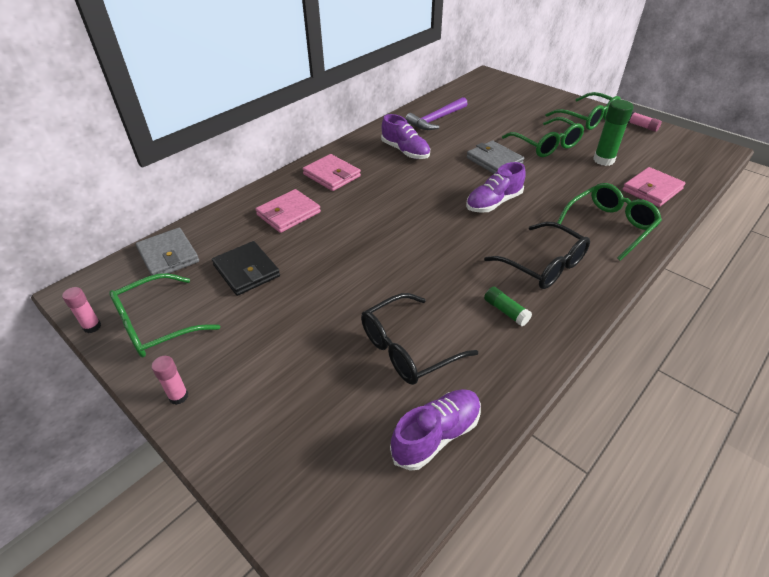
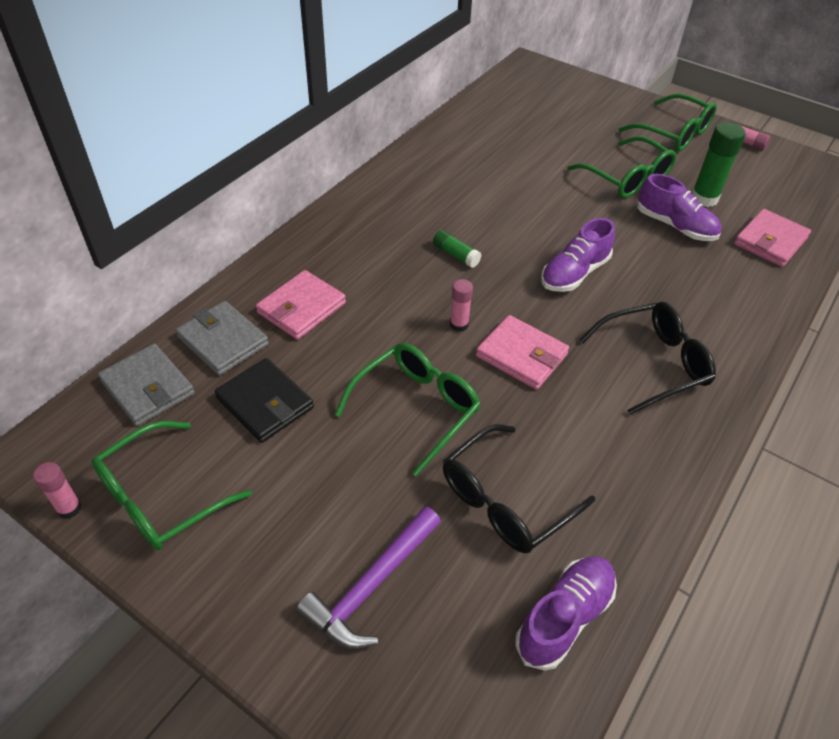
camera: 10 degrees left, 5 degrees up
pink glue stick [151,356,189,405] -> pink glue stick moved to [450,279,473,332]
pink wallet [303,154,361,191] -> pink wallet moved to [476,315,569,390]
purple shoe [381,114,430,159] -> purple shoe moved to [637,174,722,241]
purple hammer [405,97,468,130] -> purple hammer moved to [296,506,441,649]
grey wallet [466,141,524,174] -> grey wallet moved to [176,301,269,376]
black glasses [484,222,590,289] -> black glasses turned 60 degrees counterclockwise [579,302,716,415]
green glue stick [484,287,532,326] -> green glue stick moved to [433,230,482,268]
green glasses [557,183,662,261] -> green glasses moved to [335,343,481,477]

